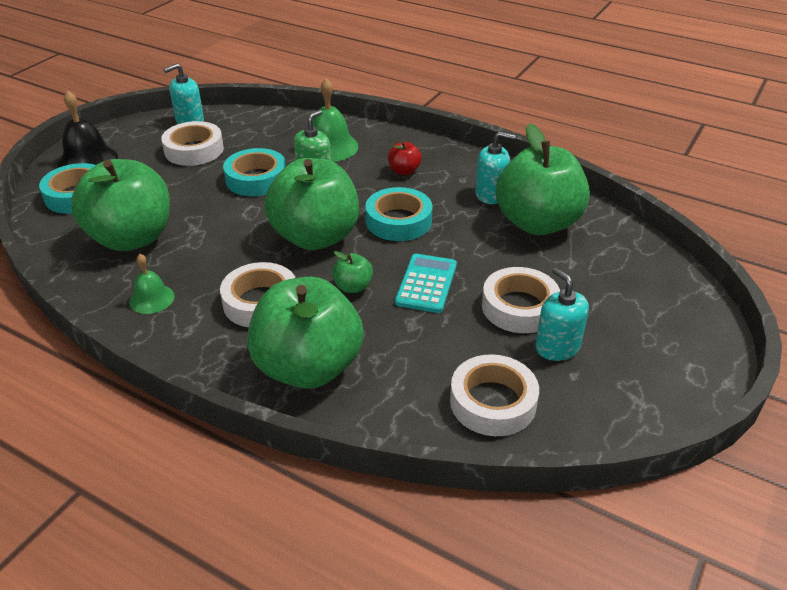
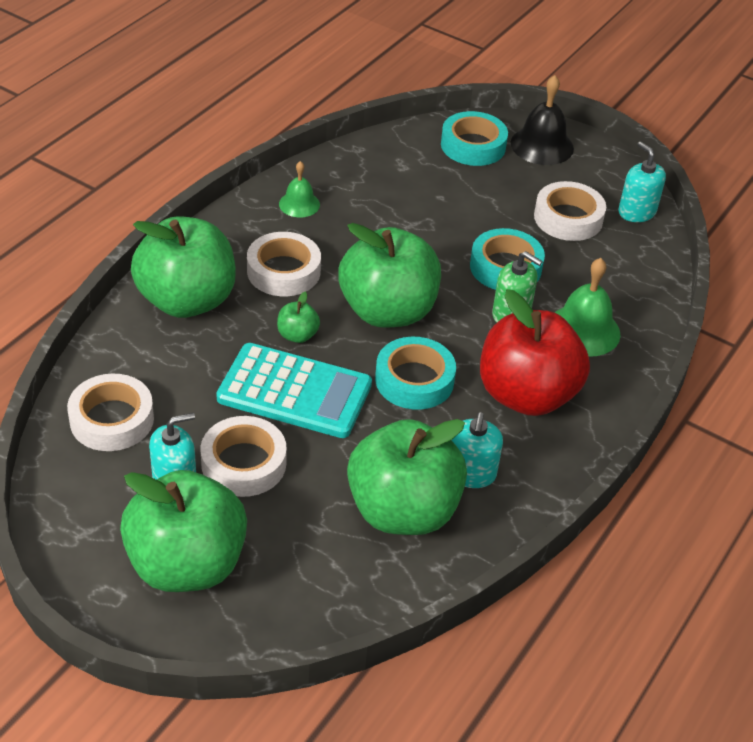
camera: 90 degrees right, 5 degrees up
green apple [71,159,170,251] -> green apple moved to [120,470,247,592]
red apple [388,142,422,175] -> red apple [480,289,590,416], size x2.43
turquoise calculator [395,254,457,313] -> turquoise calculator [216,343,372,438], size x1.60

